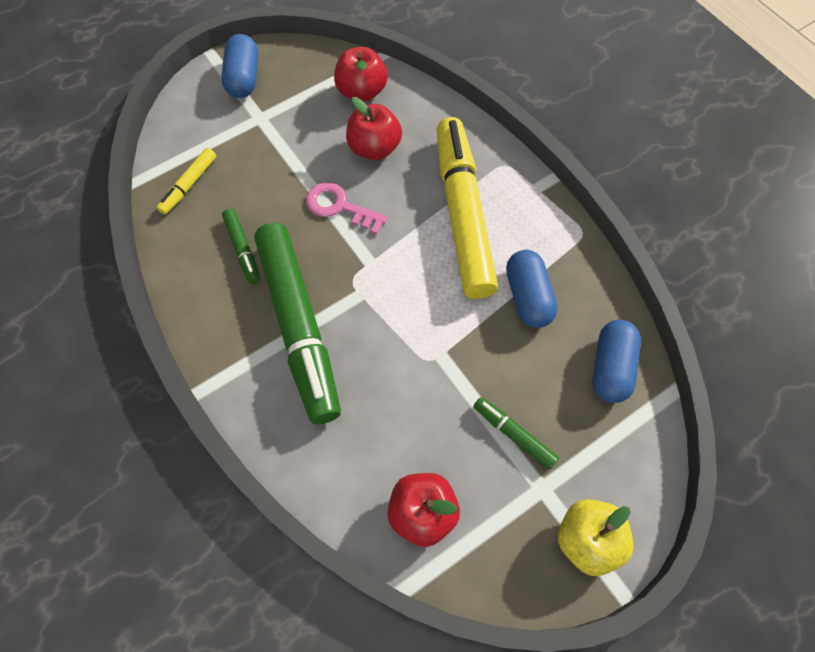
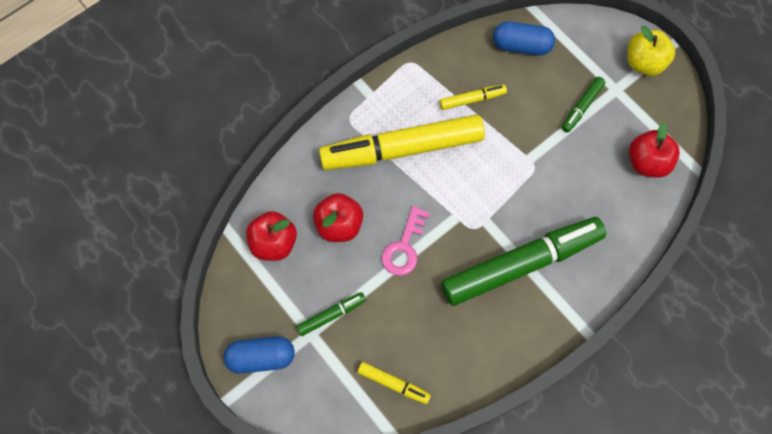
camera: 95 degrees left, 5 degrees up
green marker [222,209,260,284] -> green marker moved to [296,292,366,336]
blue capsule [506,250,558,328] -> yellow marker [439,84,507,110]

